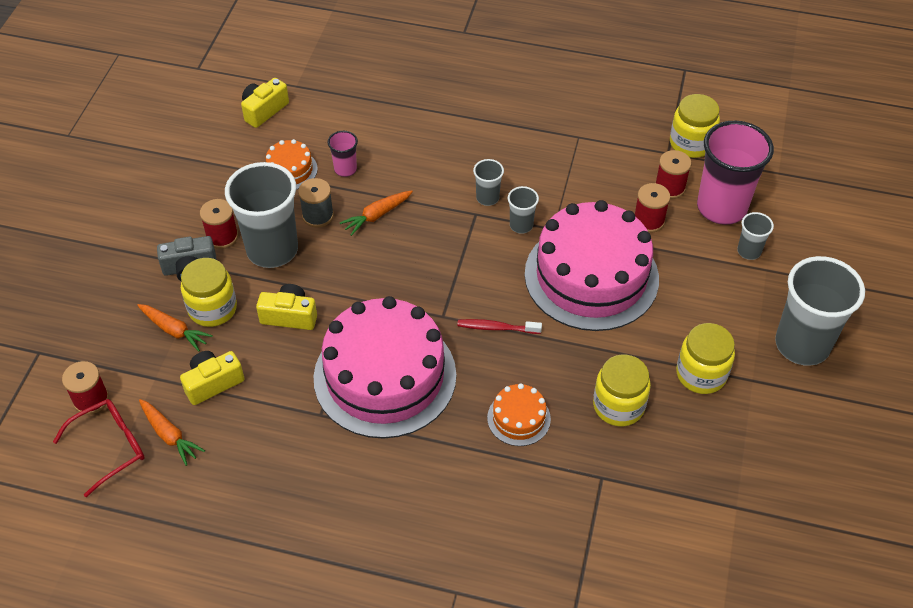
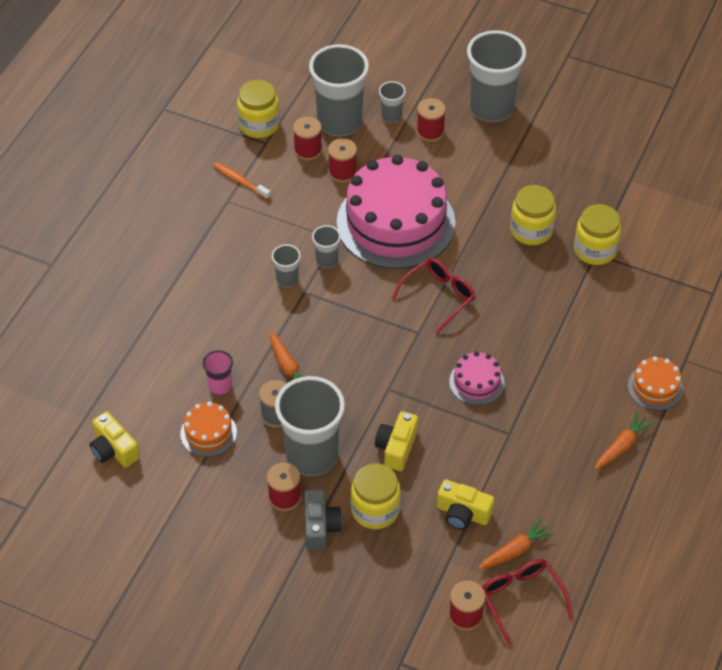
camera: 80 degrees left, 0 degrees up
orange carrot [137,304,213,352] -> orange carrot moved to [594,411,654,470]
yellow camera [180,351,245,405] -> yellow camera turned 45 degrees counterclockwise [437,480,494,530]
pink cake [314,296,456,439] -> pink cake [449,351,505,405], size x0.43
red toothbrush [457,319,542,334] -> red glasses [391,258,475,334]
orange cake [487,383,551,446] -> orange cake moved to [628,356,683,410]
yellow jar [676,323,735,394] -> yellow jar moved to [574,204,621,265]
pink cup [697,121,774,225] -> grey cup [309,44,369,136]
none -> orange toothbrush [214,162,271,199]
none -> red spool [417,98,446,142]

